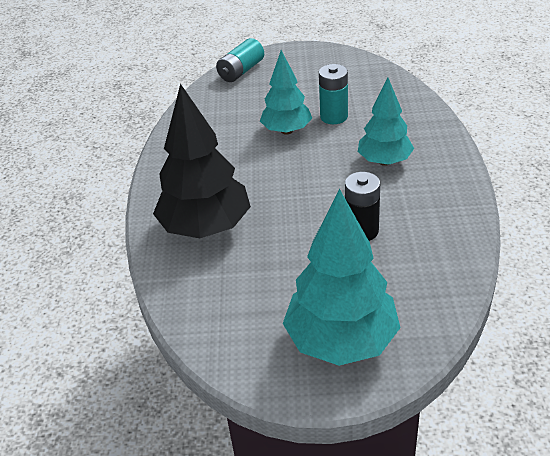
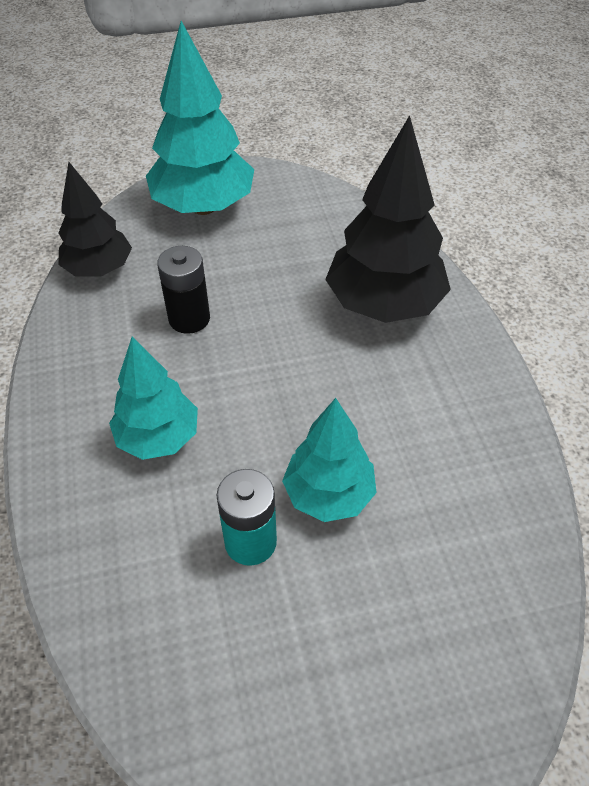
camera: 165 degrees right, 10 degrees up
turquoise battery [216,38,264,82] -> none
none -> black tree [58,162,132,276]

